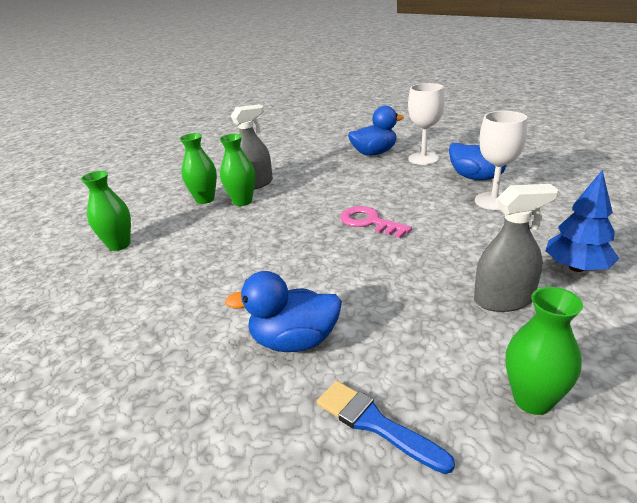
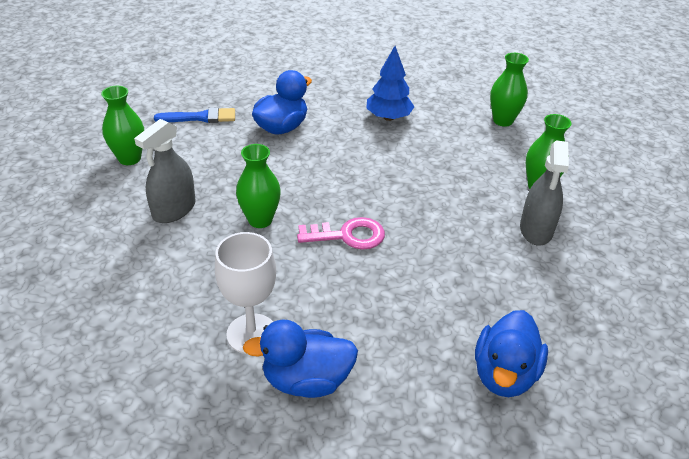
camera: 130 degrees right, 10 degrees up
green vase [219,134,255,206] -> green vase moved to [236,144,281,228]
white goblet [408,83,445,165] -> none
blue tree [546,170,619,272] -> blue tree moved to [366,46,414,121]

